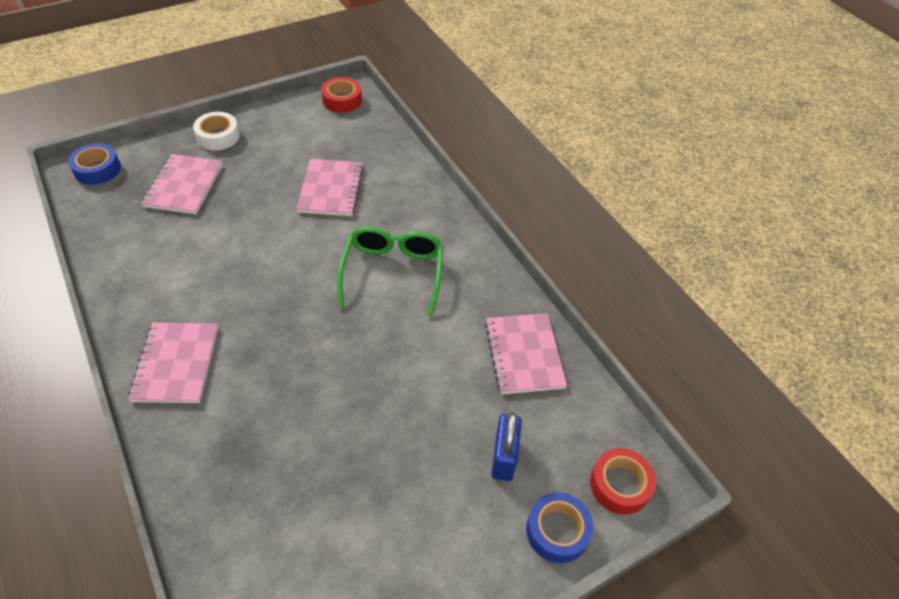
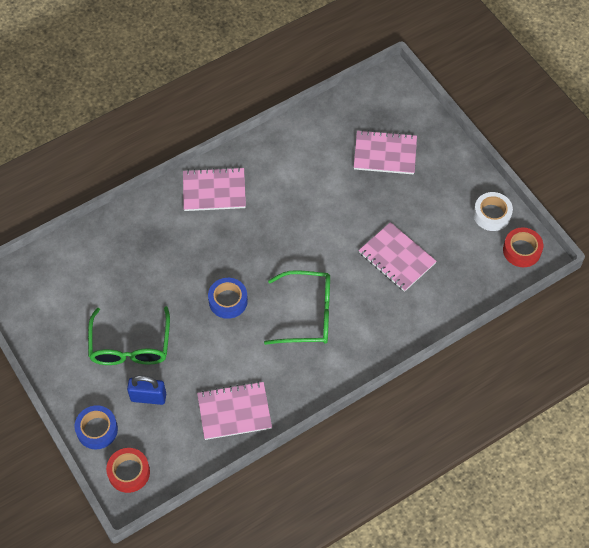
camera: 90 degrees right, 10 degrees up
blue tape [68,143,121,185] -> blue tape moved to [208,278,248,319]
white tape [193,112,240,150] -> white tape moved to [473,192,513,231]
pink notebook [296,159,364,216] -> pink notebook turned 45 degrees clockwise [359,222,437,292]
none -> green glasses [88,306,170,365]

